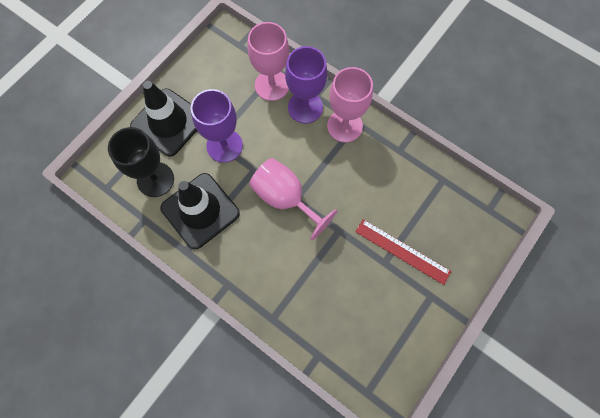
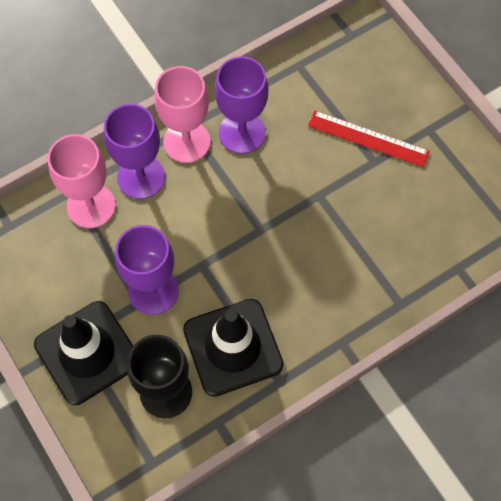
camera: 70 degrees left, 5 degrees down
pink goblet [249,158,337,241] -> none
red ruler [355,219,451,285] -> red ruler turned 60 degrees clockwise [308,111,430,167]
none -> purple goblet [215,56,268,154]

